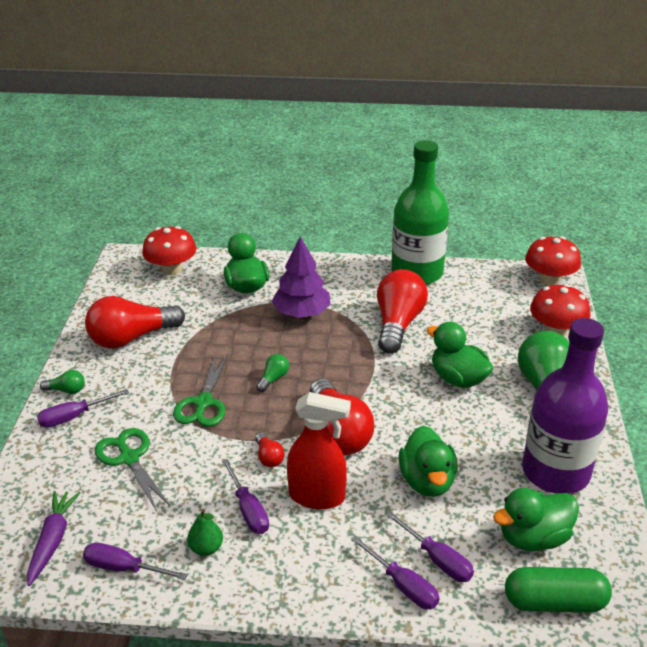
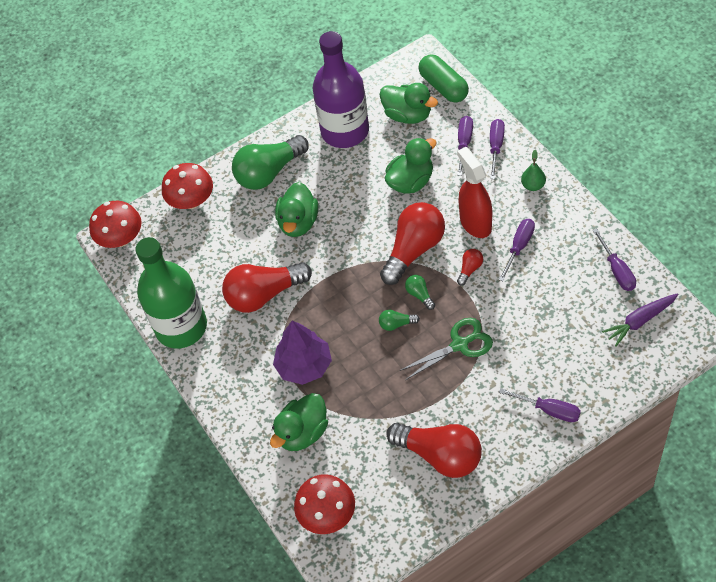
camera: 120 degrees left, 20 degrees up
green light bulb [40,370,85,394] -> green light bulb moved to [405,275,435,310]
green scissors [95,428,171,511] -> none
green pear [187,509,223,556] -> green pear moved to [521,150,546,191]

